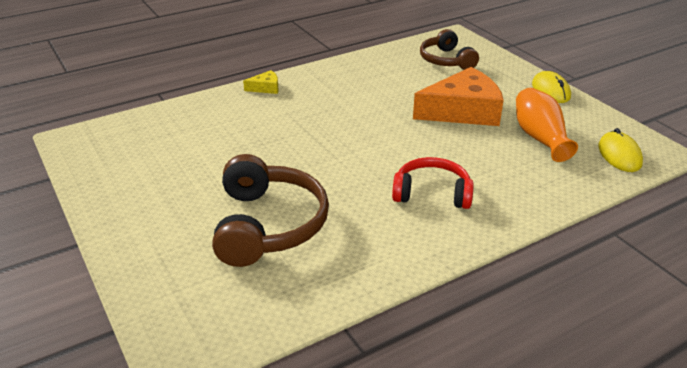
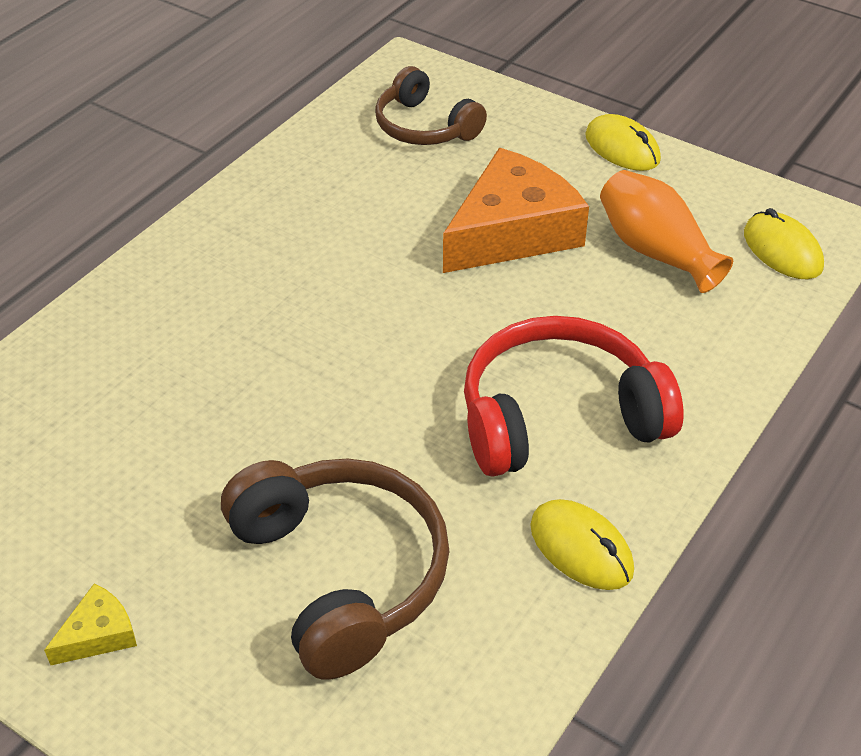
camera: 25 degrees left, 10 degrees up
yellow cheese [243,70,279,94] -> yellow cheese moved to [44,583,137,665]
red headphones [392,157,474,209] -> red headphones [464,316,684,477], size x1.54
none -> yellow mouse [530,499,634,590]

